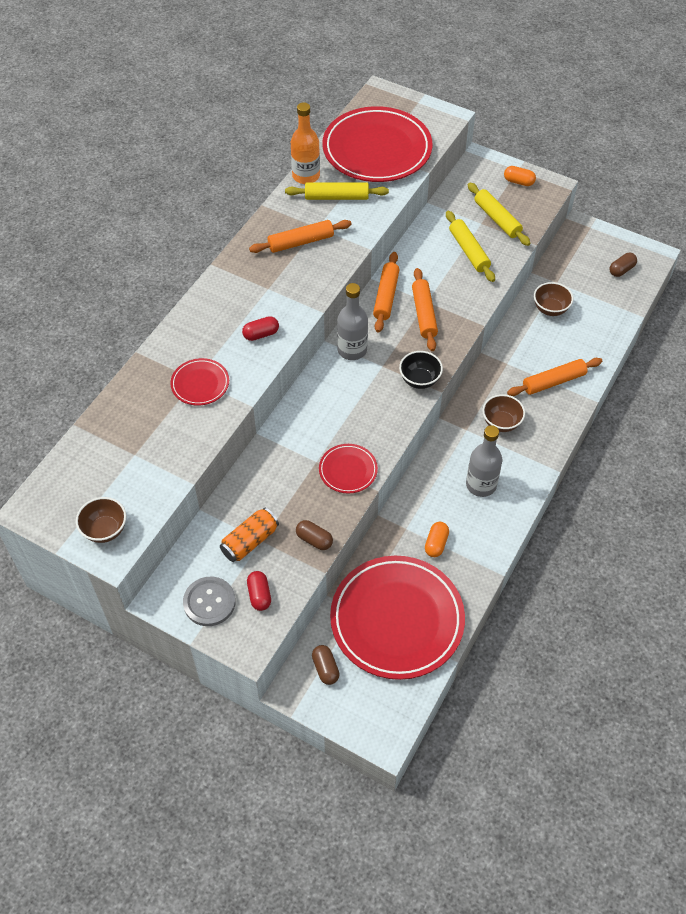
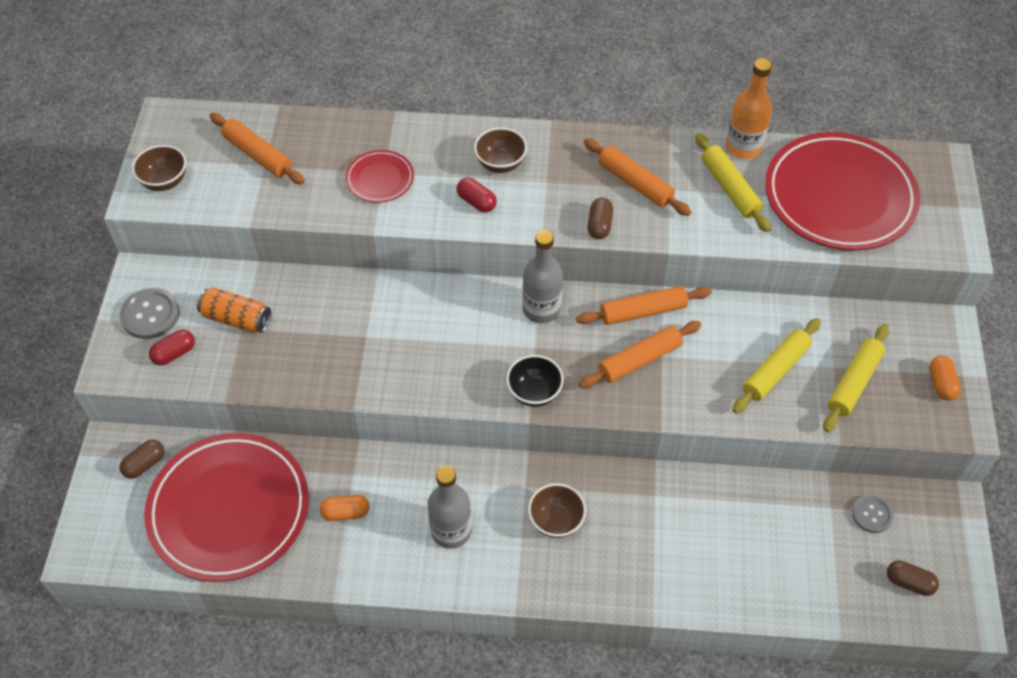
camera: 65 degrees right, 0 degrees up
brown capsule [296,520,333,550] -> brown capsule moved to [588,198,613,239]
red plate [319,444,378,494] -> none
orange rolling pin [507,358,602,396] -> orange rolling pin moved to [210,113,305,185]
brown bowl [534,282,573,316] -> brown bowl moved to [474,127,527,173]
none -> grey button [852,495,893,533]

